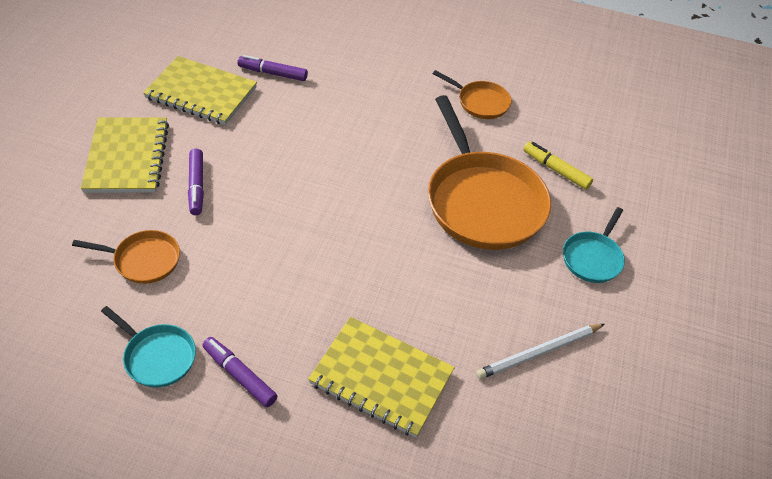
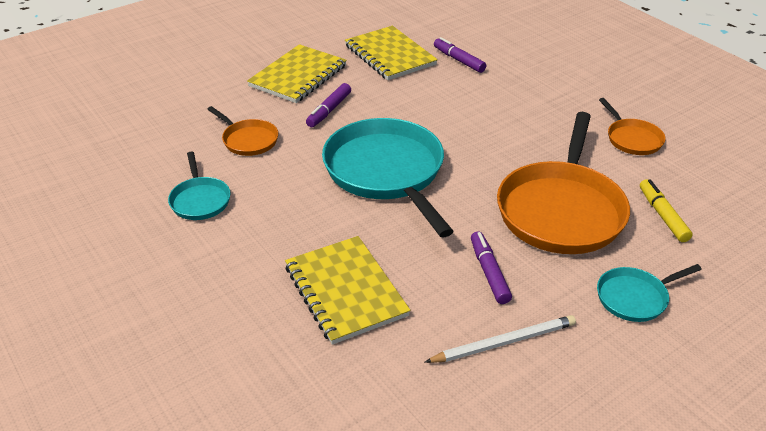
camera: 40 degrees right, 10 degrees down
purple marker [202,337,277,407] -> purple marker moved to [471,232,512,304]
white pencil [476,324,605,379] -> white pencil turned 150 degrees clockwise [425,315,576,363]
none -> turquoise pan [322,118,454,237]

